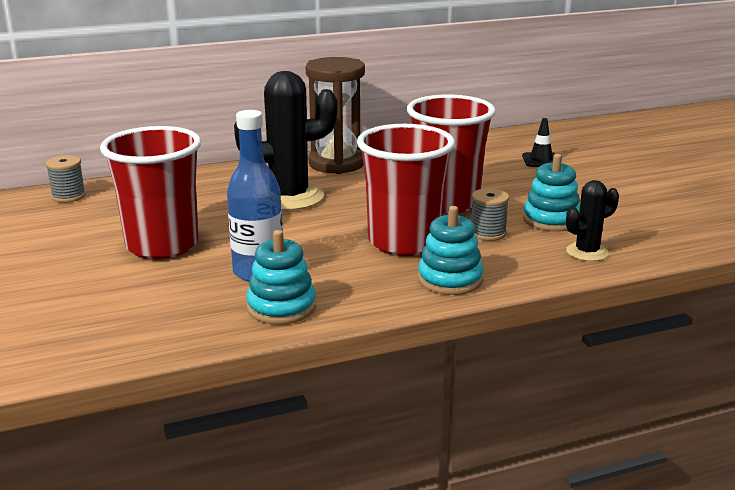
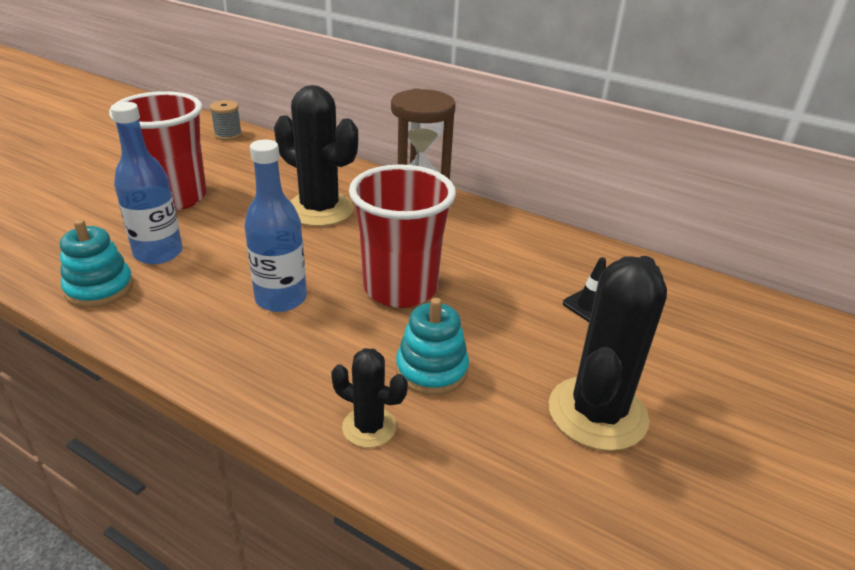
camera: 50 degrees right, 10 degrees up
red cup [357,124,455,256] -> blue bottle [244,139,307,312]
turquoise stacking toy [418,206,484,295] -> none
grey spool [471,188,509,241] -> none
none -> black cactus [549,256,667,451]

